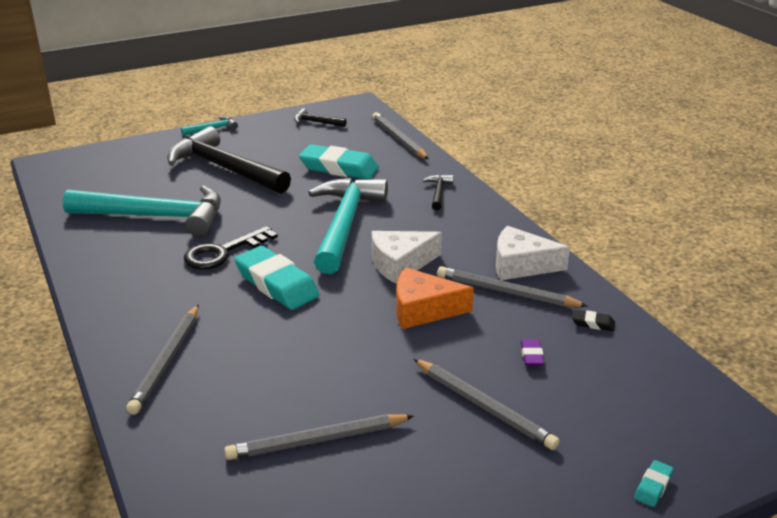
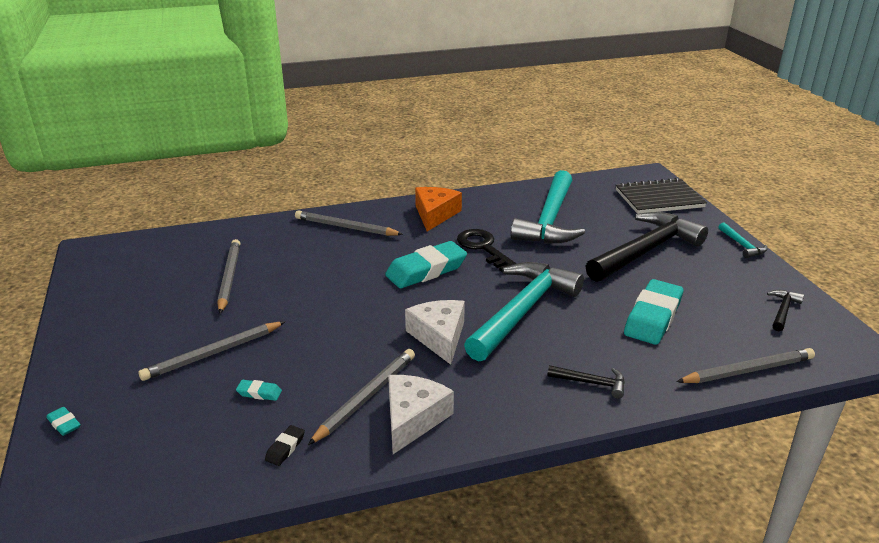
camera: 100 degrees right, 0 degrees up
turquoise hammer [308,178,388,274] -> turquoise hammer turned 75 degrees counterclockwise [464,262,584,361]
orange cheese [396,267,474,329] -> orange cheese moved to [415,187,462,231]
purple eraser [521,340,544,366] -> turquoise eraser [236,380,282,401]
none -> black notebook [616,178,707,214]

